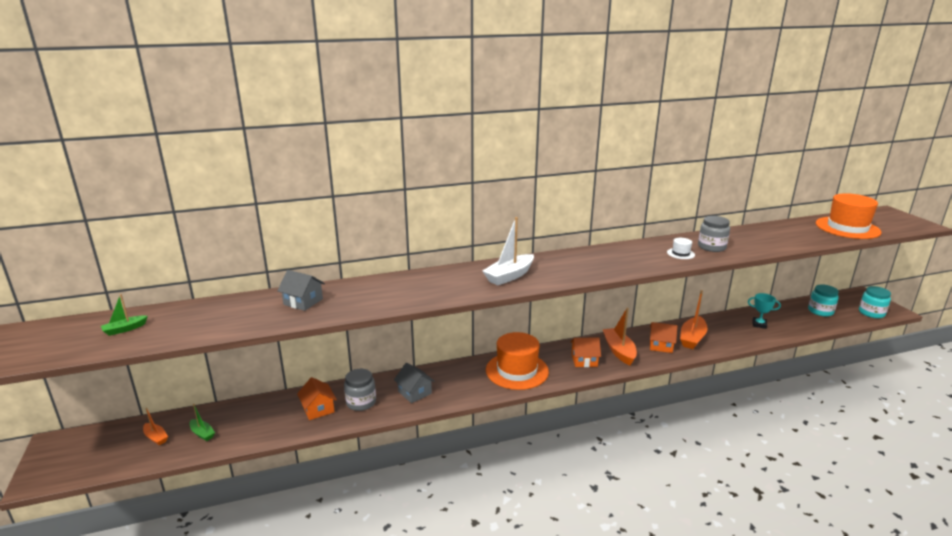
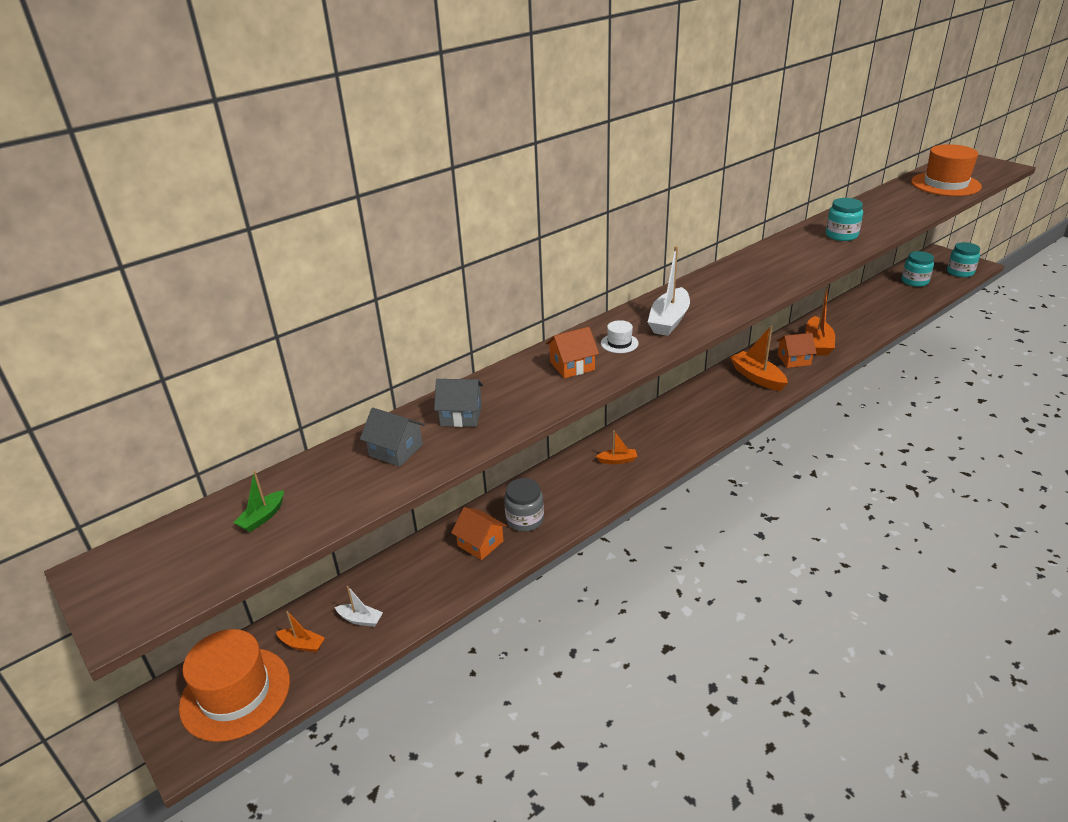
camera: 20 degrees left, 10 degrees up
green boat [189,404,215,441] -> white boat [335,586,383,627]
grey house [394,363,435,403] -> grey house moved to [360,408,425,467]
orange hat [486,332,549,390] -> orange hat moved to [179,629,290,742]
orange house [570,337,601,367] -> orange house moved to [546,327,599,378]
white hat [667,238,695,259] -> white hat moved to [601,320,639,353]
grey jar [698,216,730,252] -> turquoise jar [826,198,863,241]
turquoise trophy [748,293,781,329] -> none
none -> orange boat [596,430,638,464]

